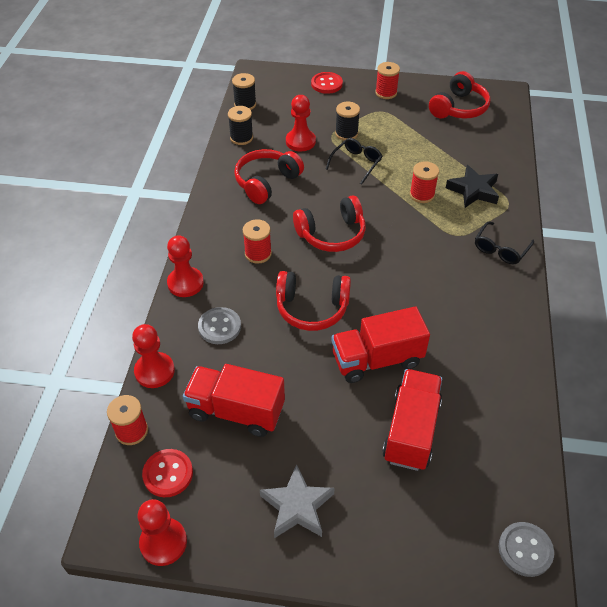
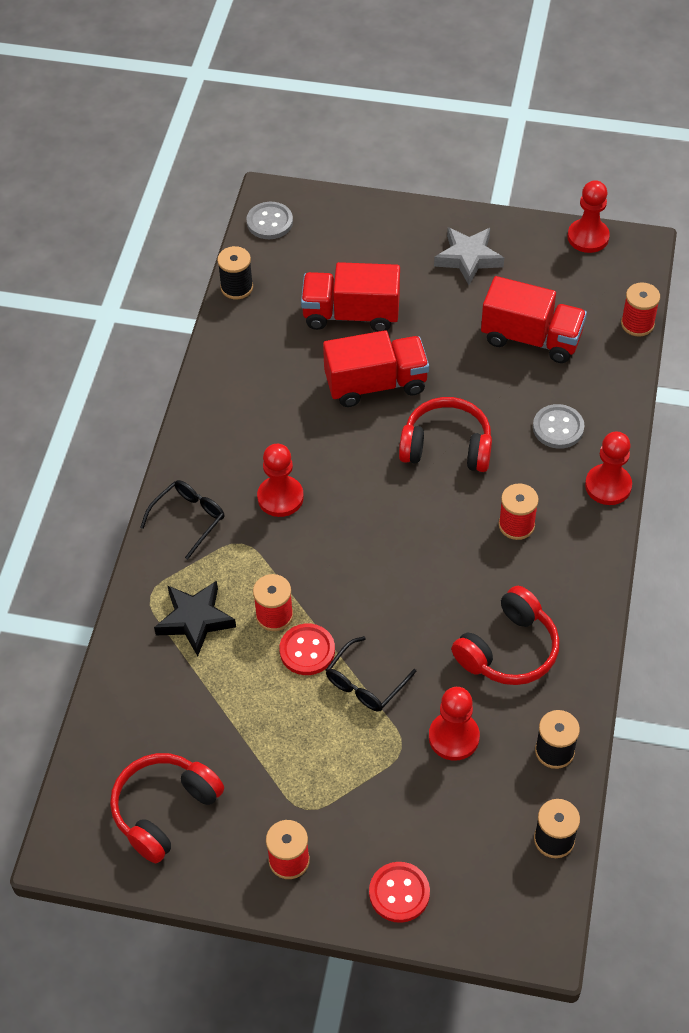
camera: 175 degrees left, 5 degrees up
red pawn [132,324,175,388] -> red pawn moved to [257,444,304,517]
red button [142,449,193,497] -> red button moved to [279,624,335,675]
red headphones [293,195,366,252] -> none
black spool [335,102,360,140] -> black spool moved to [217,246,253,299]
red truck [382,369,442,471] -> red truck turned 75 degrees clockwise [301,262,400,332]

